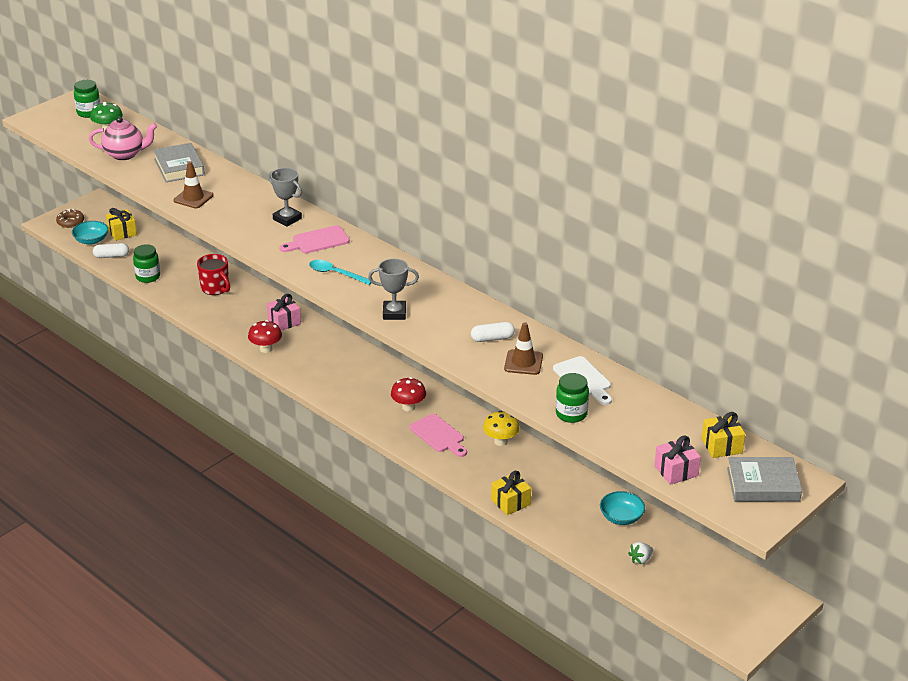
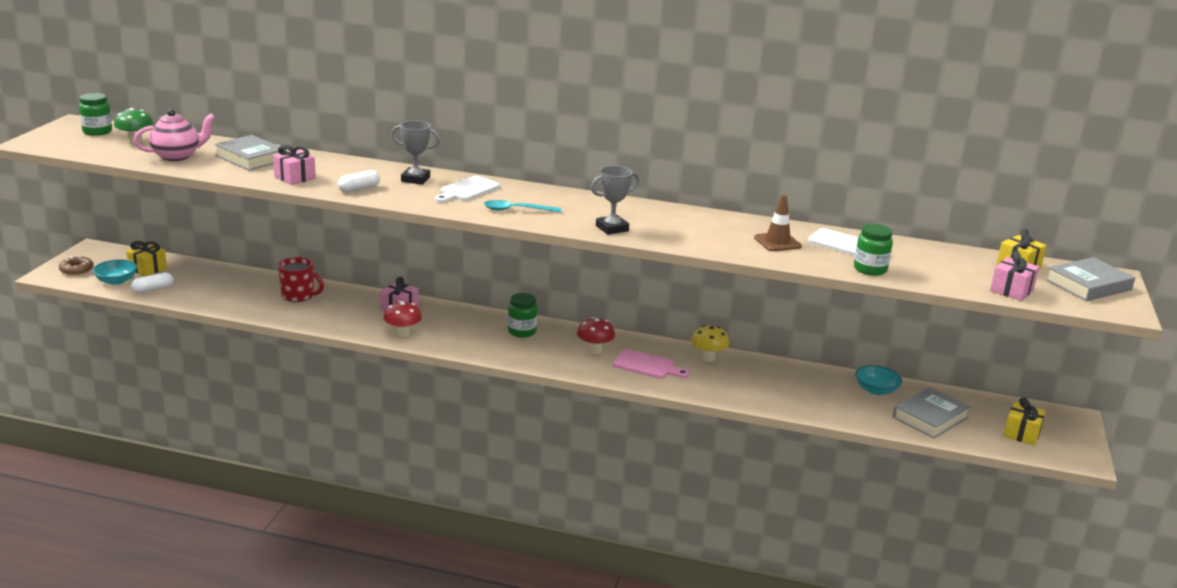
camera: 30 degrees left, 10 degrees down
green jar [133,244,160,283] -> green jar moved to [508,293,538,338]
brown traffic cone [173,161,214,208] -> pink gift [273,145,316,185]
pink cutting board [279,225,350,253] -> white cutting board [435,176,500,203]
white capsule [471,322,515,342] -> white capsule moved to [338,170,380,192]
yellow gift [491,471,531,515] -> yellow gift moved to [1003,397,1046,446]
white strawberry [628,542,653,564] -> grey book [893,387,970,439]

